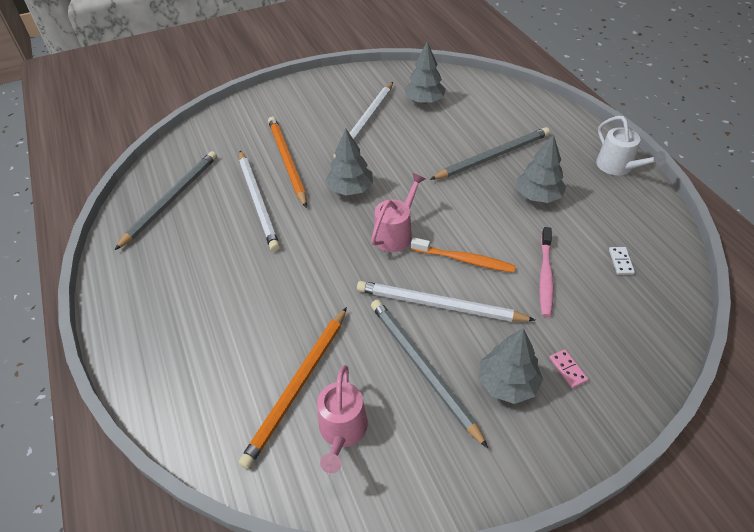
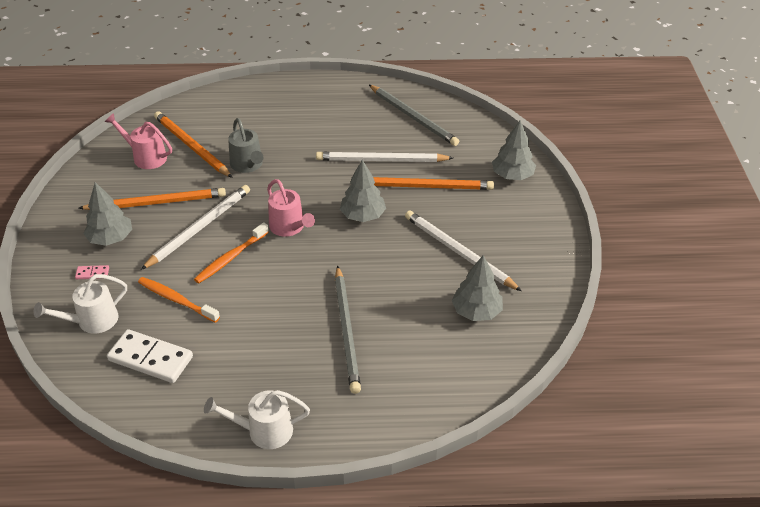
camera: 110 degrees right, 5 degrees down
grey pencil [371,300,488,448] -> orange pencil [78,188,226,210]
grey tree [517,134,566,203] -> grey tree moved to [492,120,536,180]
pink toothbrush [539,227,554,317] -> orange toothbrush [138,277,220,323]
white domino [609,247,635,275] -> white domino [107,329,193,383], size x2.26
none -> white watering can [33,274,127,334]
none -> grey watering can [228,118,264,173]

